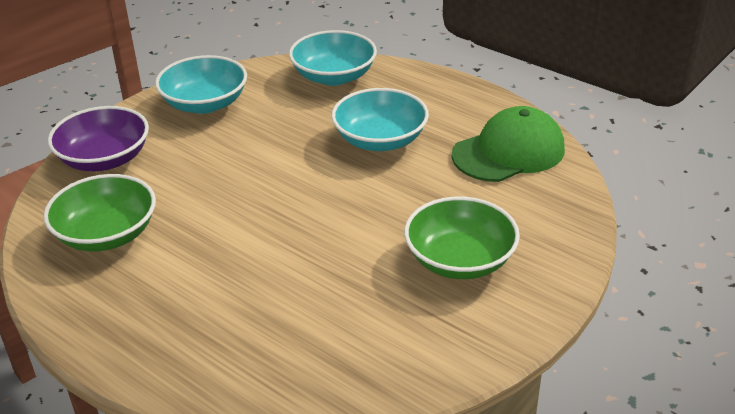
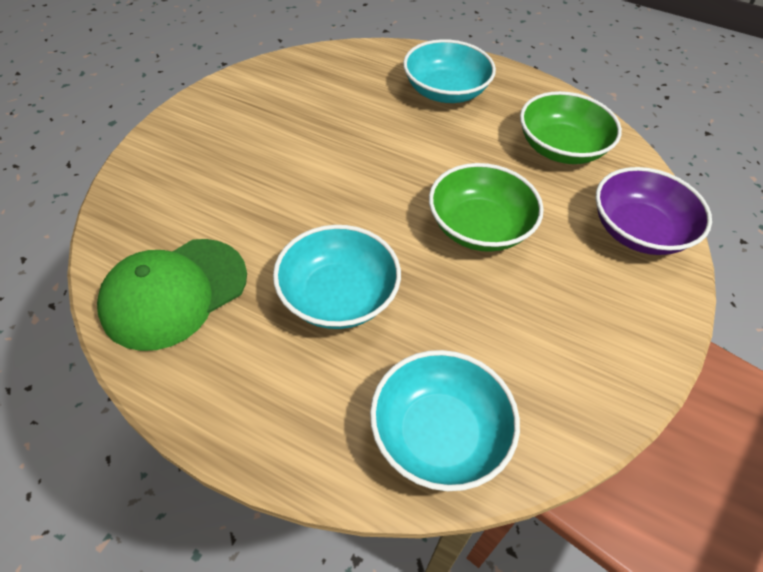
camera: 165 degrees right, 15 degrees up
turquoise bowl [155,55,247,114] -> turquoise bowl moved to [403,39,496,103]
green bowl [404,197,520,279] -> green bowl moved to [429,163,544,252]

